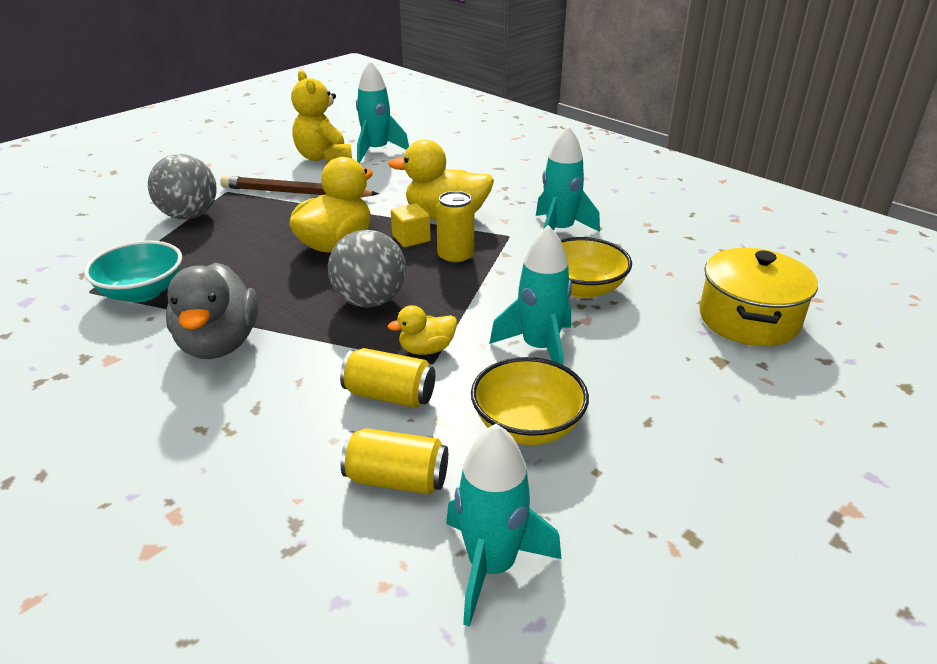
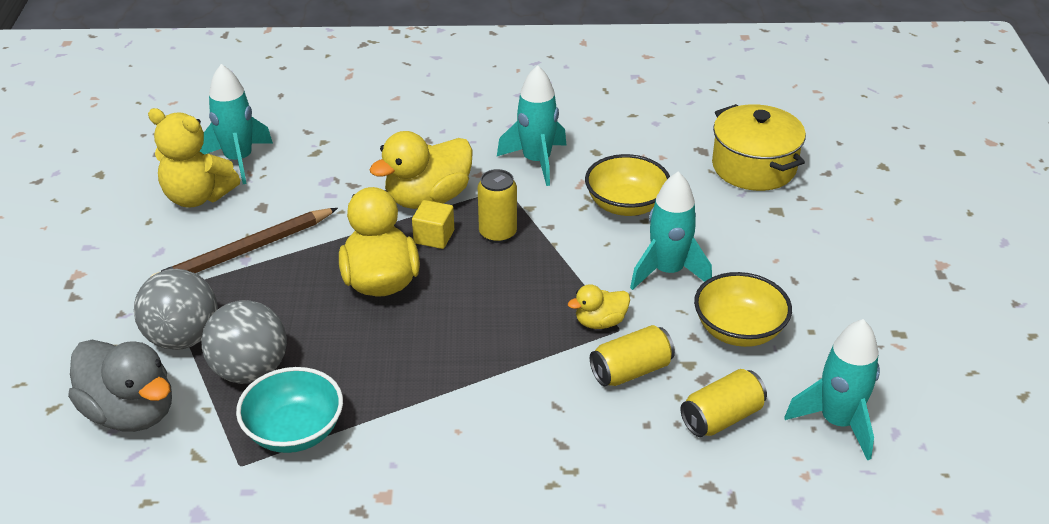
camera: 45 degrees left, 5 degrees up
grey duck [166,262,258,359] -> grey duck moved to [68,340,172,432]
grey ball [328,230,406,308] -> grey ball moved to [202,300,287,384]
yellow duck [388,305,457,355] -> yellow duck turned 45 degrees clockwise [568,284,630,329]

